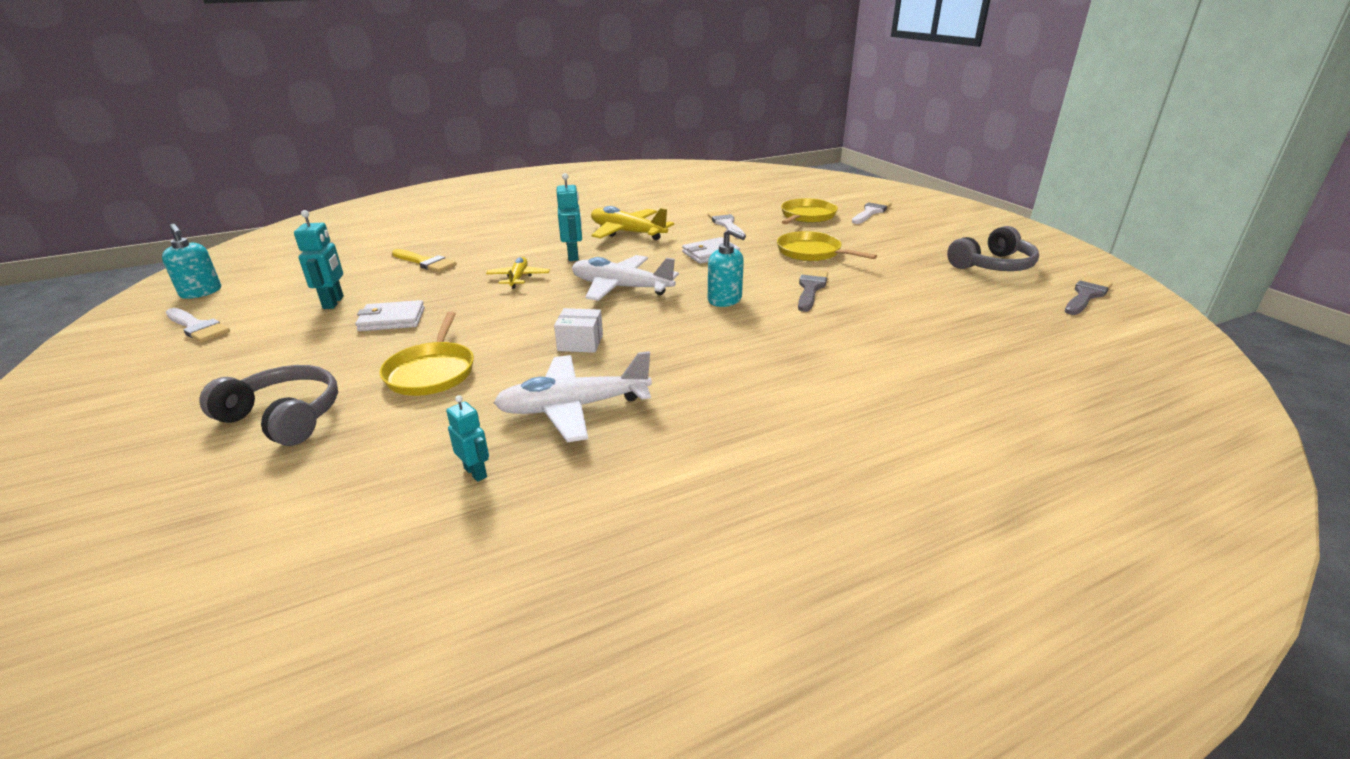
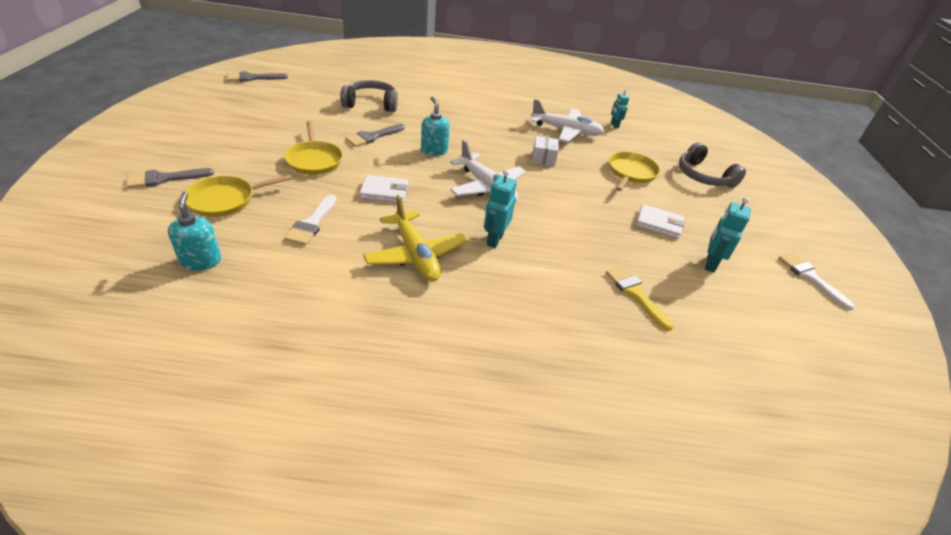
camera: 155 degrees left, 10 degrees up
turquoise soap dispenser [162,224,221,299] -> turquoise soap dispenser moved to [168,192,221,271]
yellow plane [486,257,550,289] -> none
white box [554,308,603,353] -> white box turned 60 degrees clockwise [532,136,559,166]
white brush [852,200,892,224] -> grey brush [126,168,214,188]
grey headphones [947,226,1039,271] -> grey headphones moved to [340,80,398,112]

